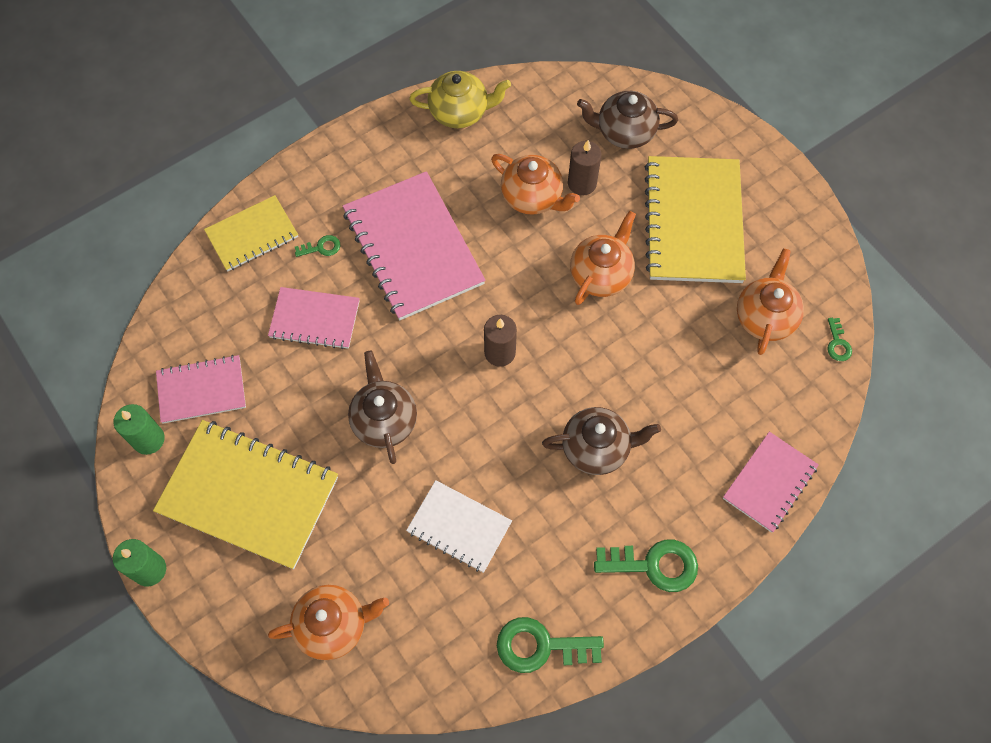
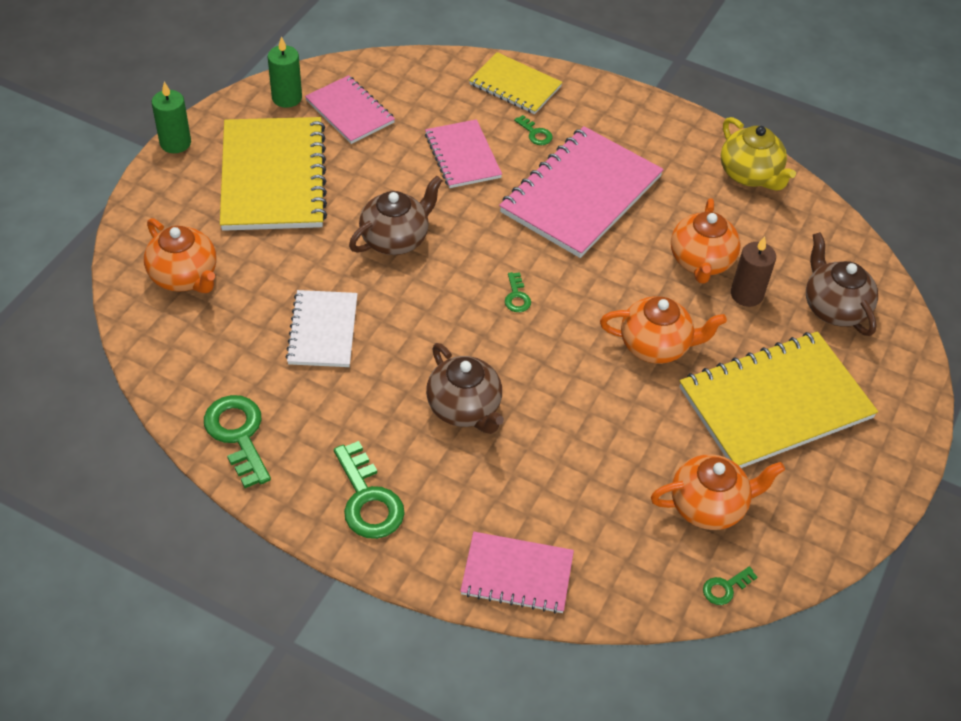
camera: 60 degrees right, 15 degrees down
brown candle [484,315,517,367] -> green key [505,272,531,312]

